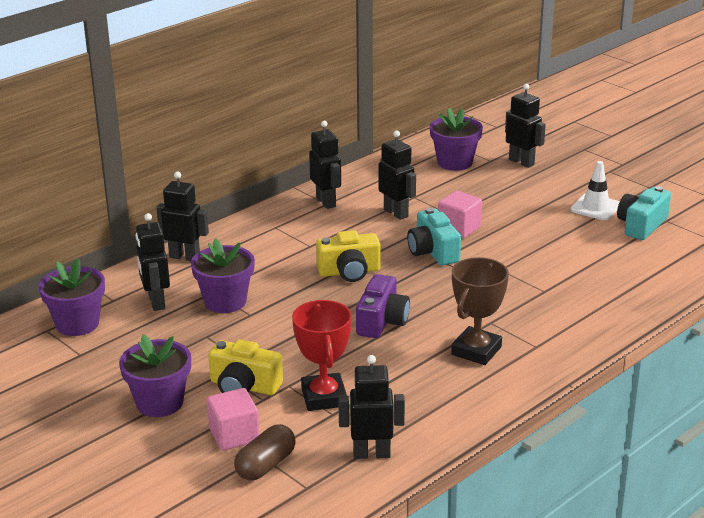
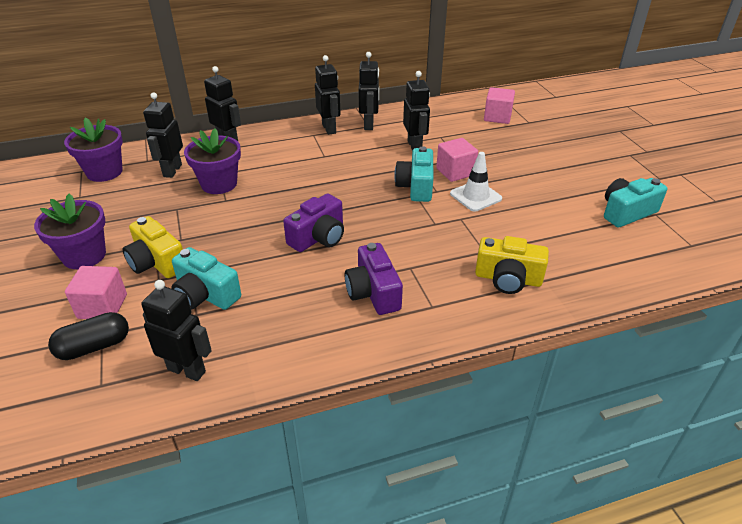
camera: 25 degrees right, 10 degrees up
brown capsule [234,424,296,481] -> black capsule [48,312,129,360]
red trophy [292,300,352,411] -> turquoise camera [172,247,241,310]
yellow camera [316,230,381,282] -> yellow camera moved to [475,236,549,294]
purple flower pot [430,108,483,171] -> pink cube [484,87,515,124]
brown trophy [451,257,509,365] -> purple camera [345,243,403,315]
black robot [505,84,546,168] -> black robot moved to [315,55,341,135]
white traffic cone [570,161,620,220] -> white traffic cone moved to [450,152,502,211]

